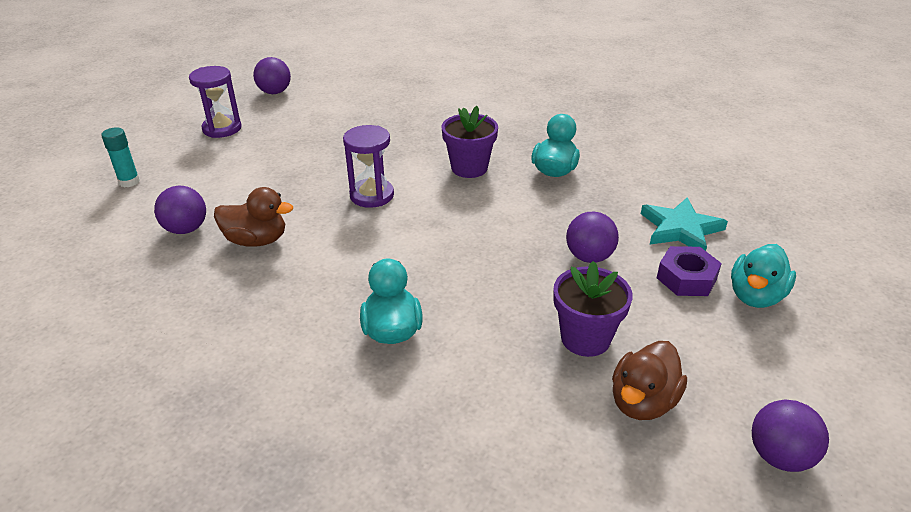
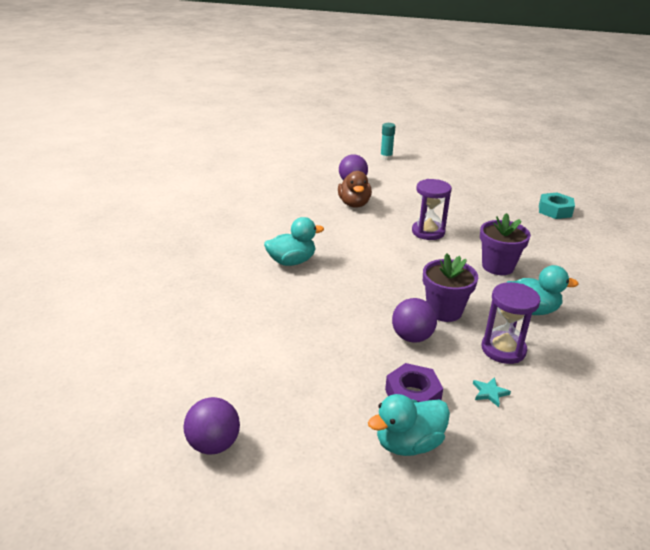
camera: 75 degrees right, 5 degrees down
purple hourglass [189,66,242,138] -> purple hourglass moved to [482,282,541,364]
purple ball [253,57,291,94] -> none
purple flower pot [553,261,633,357] -> purple flower pot moved to [423,253,478,322]
brown duck [612,341,687,420] -> none
turquoise star [641,197,728,251] -> turquoise star [473,377,511,407], size x0.44
turquoise duck [731,244,796,308] -> turquoise duck turned 45 degrees counterclockwise [368,394,450,456]
none -> turquoise nut [539,192,575,219]

